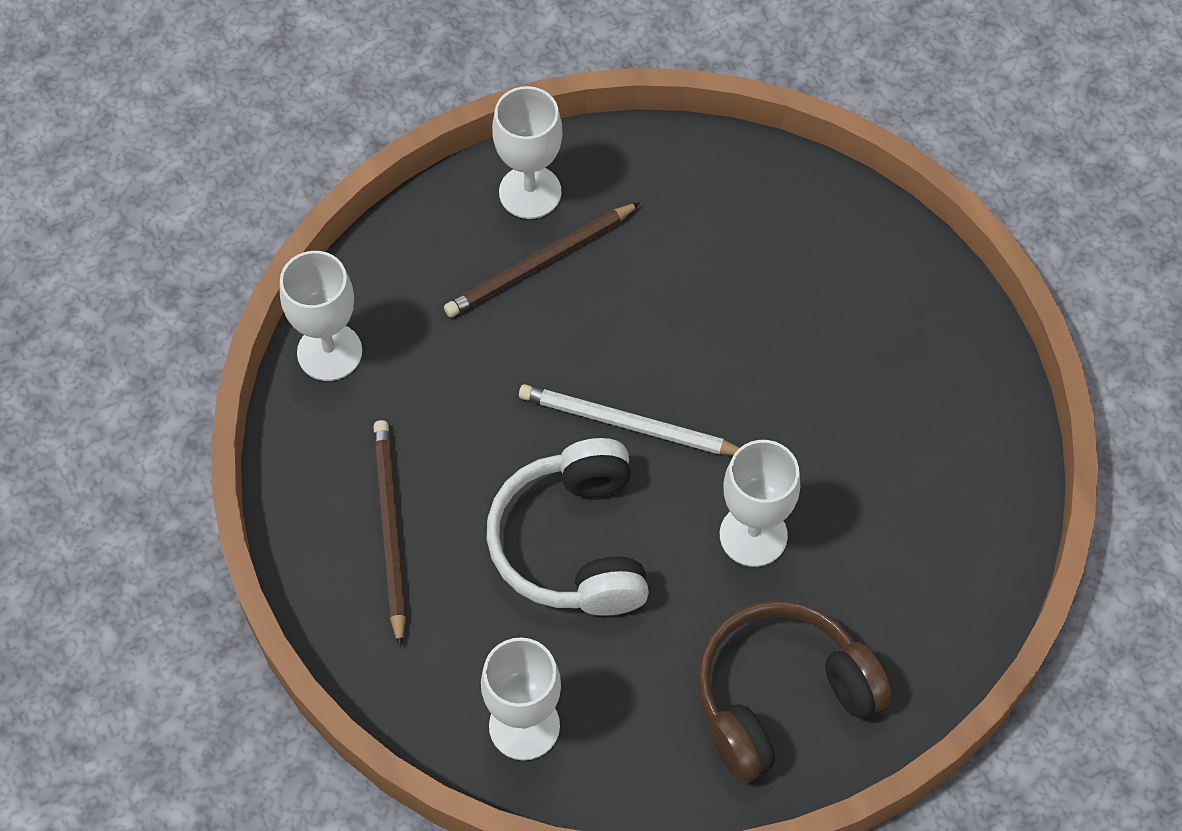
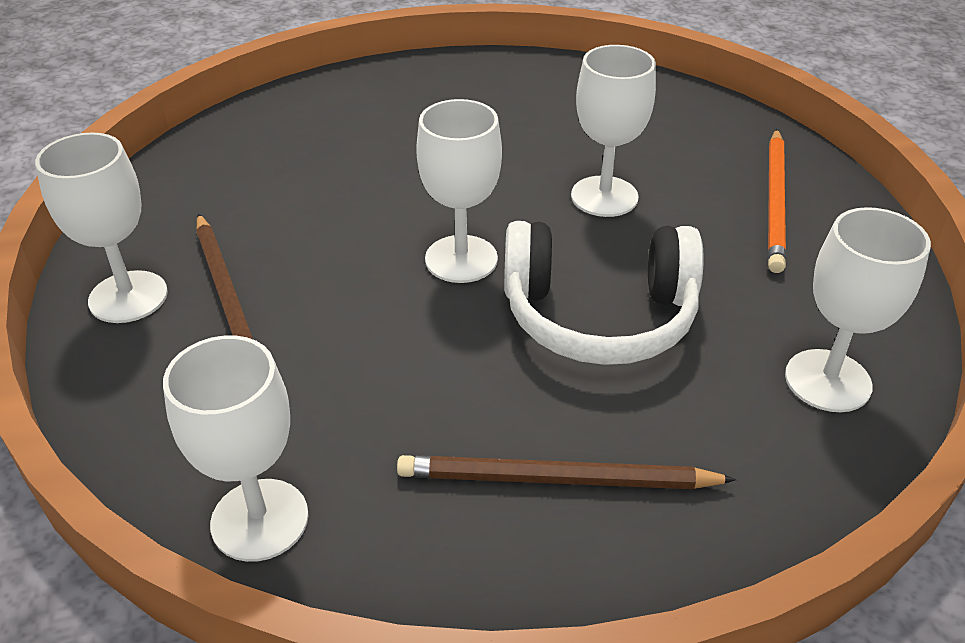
camera: 80 degrees left, 20 degrees down
white pencil [519,384,739,455] -> white goblet [416,99,502,283]
brown headphones [696,600,892,783] -> orange pencil [768,129,786,273]

